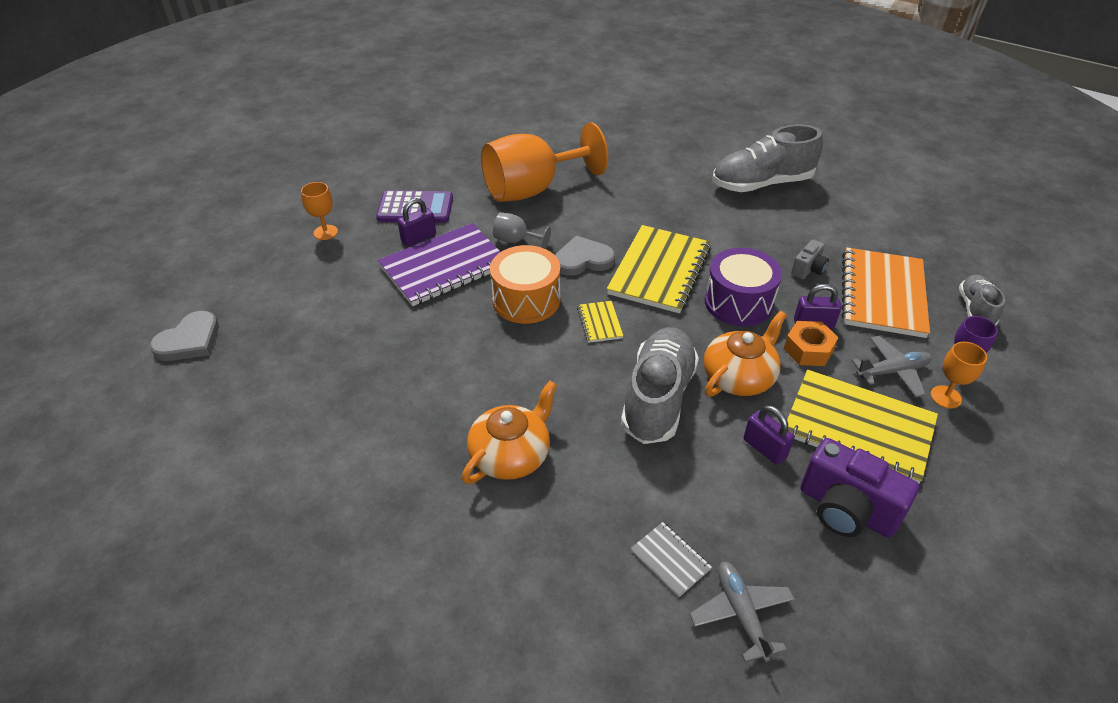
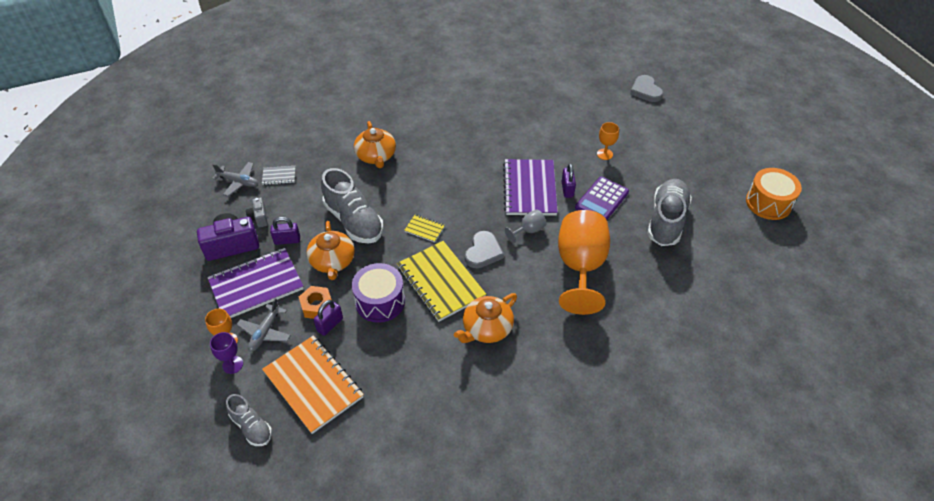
camera: 125 degrees right, 5 degrees up
grey heart [150,311,219,361] -> grey heart moved to [630,75,663,102]
orange drum [490,245,560,324] -> orange drum moved to [746,168,802,220]
grey shoe [713,124,823,192] -> grey shoe moved to [647,179,692,246]
yellow notebook [787,370,938,484] -> purple notebook [207,248,304,318]
grey camera [791,239,829,279] -> grey camera moved to [246,198,268,228]
none -> orange teapot [454,293,517,343]

